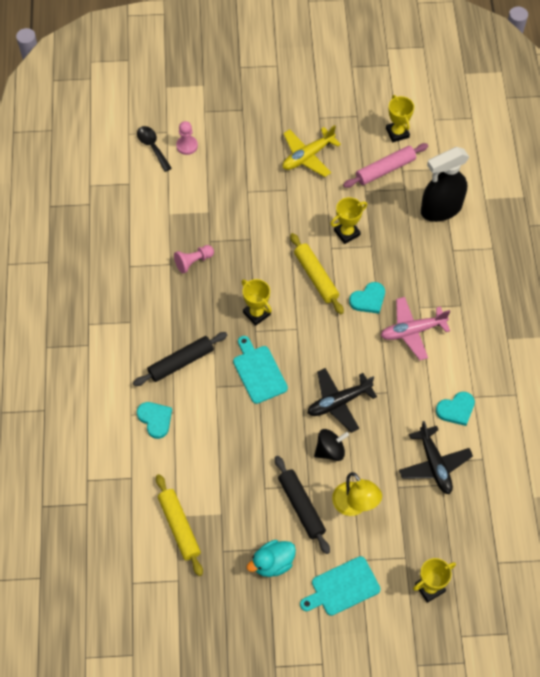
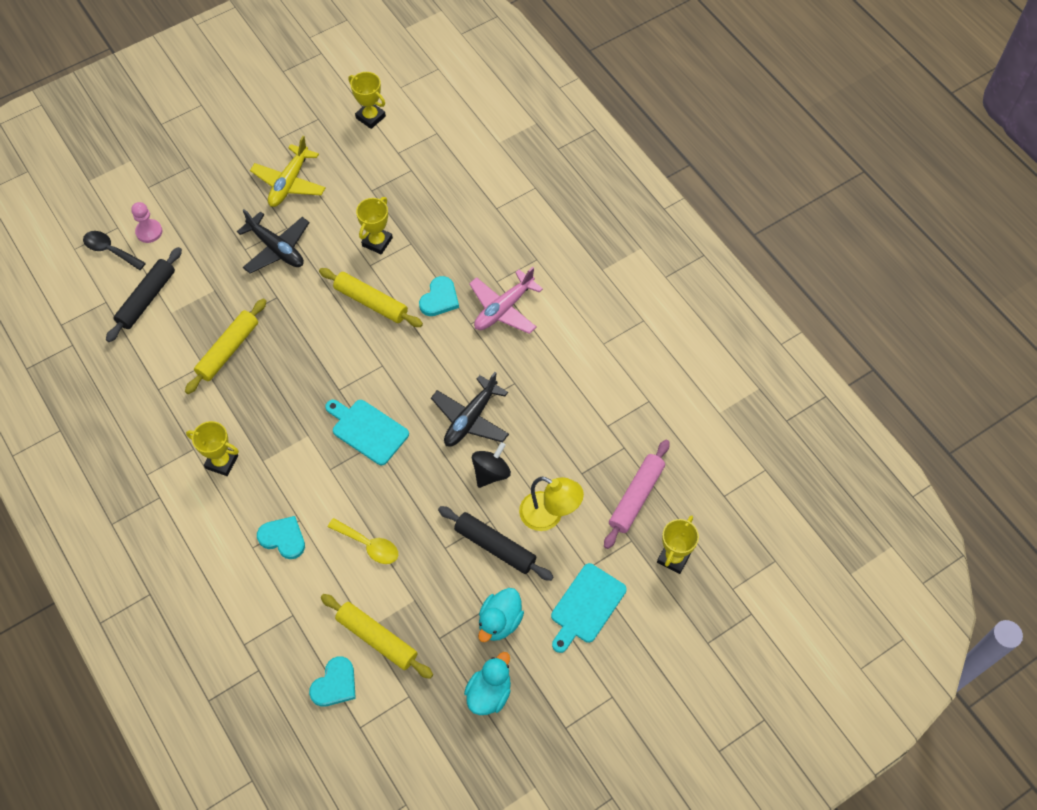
camera: 30 degrees left, 0 degrees up
black rolling pin [133,332,227,386] -> black rolling pin moved to [106,247,182,342]
pink pawn [174,245,214,274] -> yellow rolling pin [185,299,267,394]
yellow trophy [242,279,272,326] -> yellow trophy moved to [186,421,239,476]
pink rolling pin [343,143,428,188] -> pink rolling pin moved to [604,440,670,549]
black plane [399,421,473,494] -> black plane moved to [237,209,309,274]
black spray bottle [421,147,469,222] -> none
turquoise heart [436,392,475,426] -> turquoise heart moved to [309,656,356,707]
none -> yellow spoon [328,518,398,564]
none -> turquoise duck [464,652,511,715]

